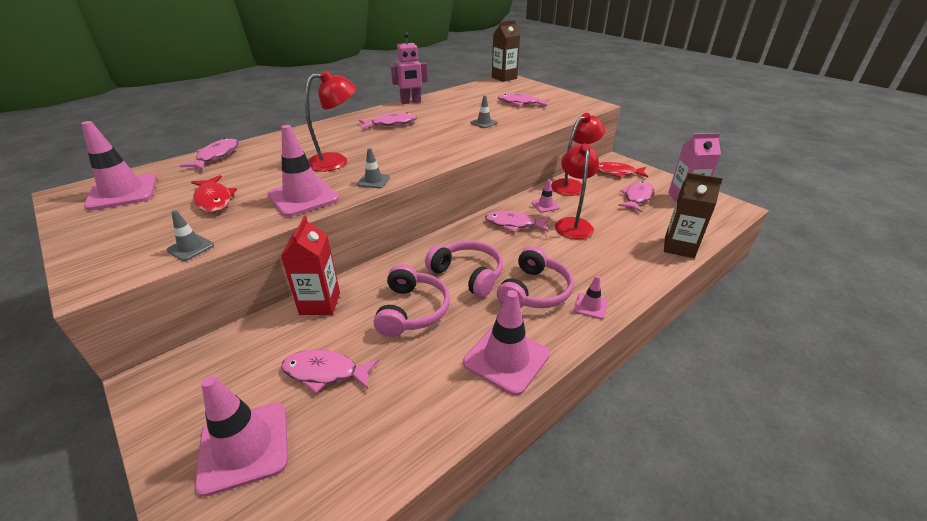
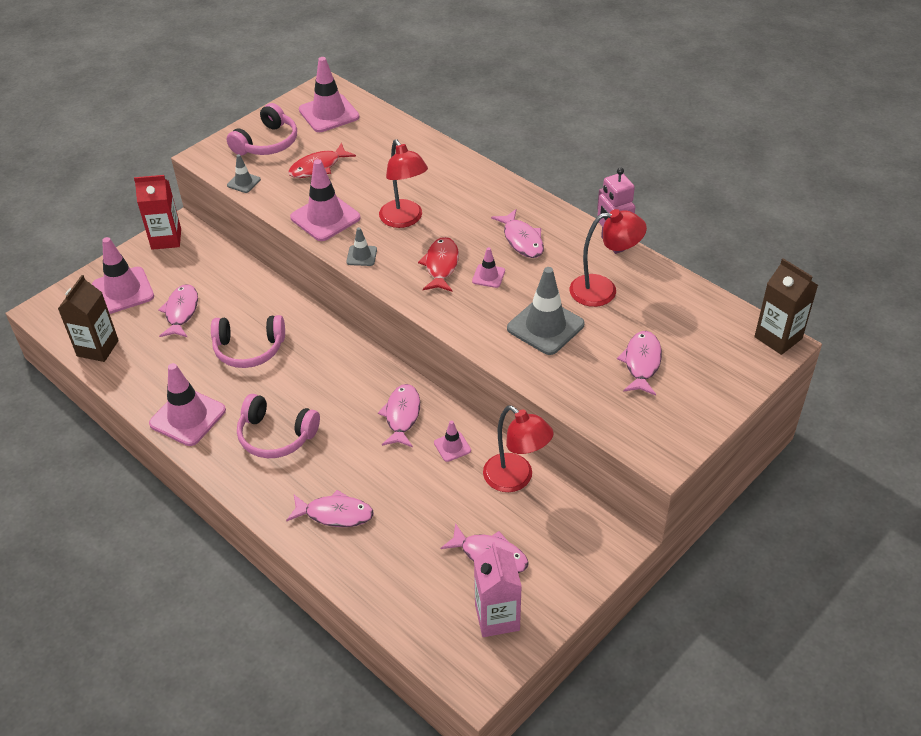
camera: 85 degrees right, 10 degrees up
pink fish [180,138,239,170] -> pink fish moved to [286,490,374,527]
red carton [281,216,340,315] -> red carton moved to [134,175,181,250]
pink headphones [425,241,503,297] -> pink headphones moved to [227,103,297,155]
grey traffic cone [471,96,498,128] -> grey traffic cone [507,267,585,355], size x2.00
red lamp [555,143,599,239] -> red lamp moved to [570,209,647,307]
pink traffic cone [574,275,608,319] -> pink traffic cone moved to [472,247,505,288]
red fish [598,162,648,178] -> red fish moved to [418,237,459,292]
brown carton [664,173,723,258] -> brown carton moved to [58,275,119,362]

